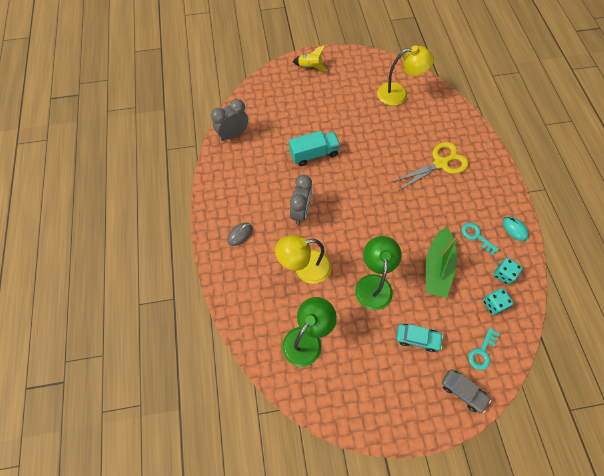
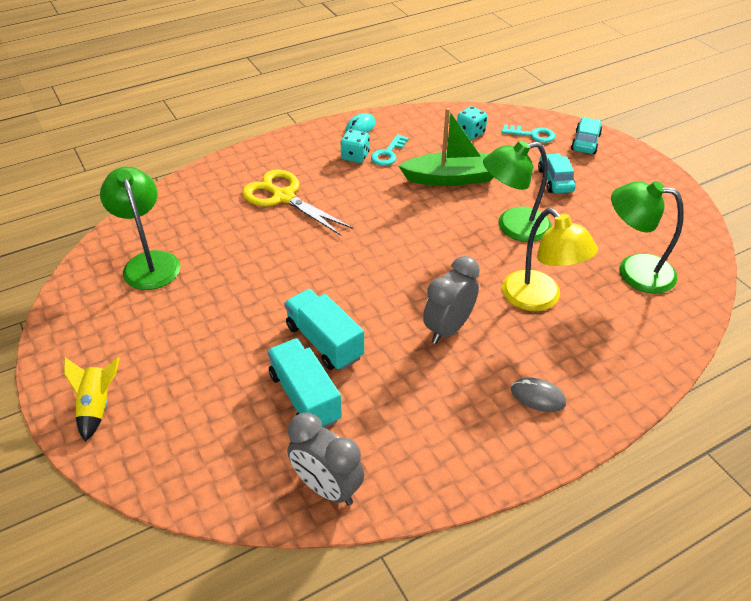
camera: 110 degrees left, 20 degrees down
grey clock [290,175,312,225] -> grey clock turned 45 degrees counterclockwise [423,256,480,344]
yellow lamp [377,45,434,106] -> green lamp [100,167,180,290]
grey car [442,369,491,413] -> turquoise car [571,117,602,154]
turquoise dice [493,258,523,285] -> turquoise dice moved to [340,129,370,163]
none -> turquoise truck [268,338,342,428]

